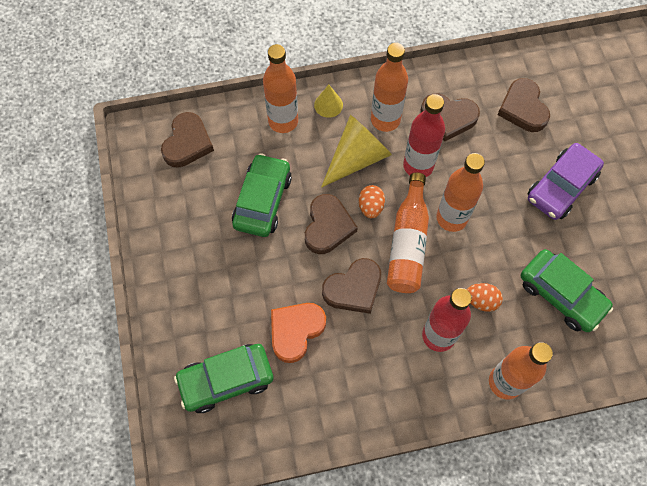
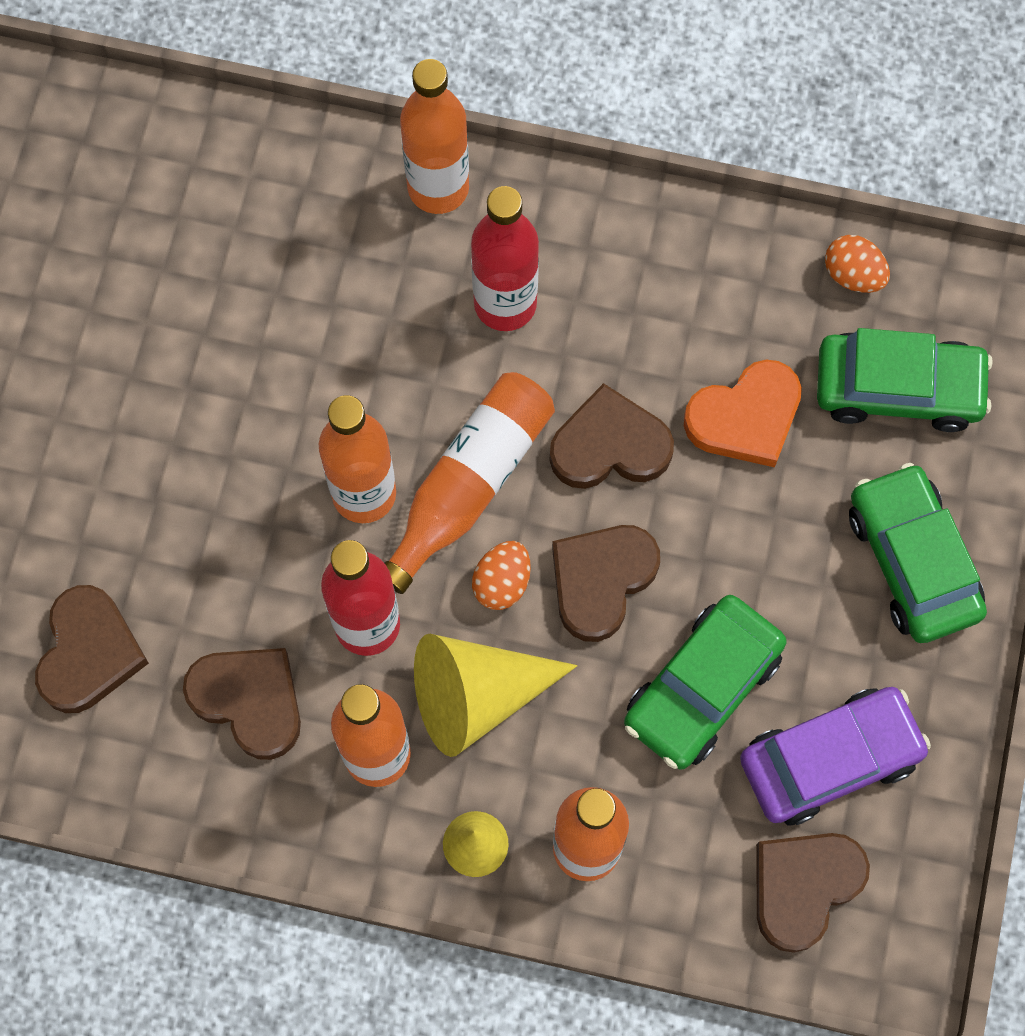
camera: 155 degrees left, 5 degrees up
orange egg [467,283,503,312] -> orange egg moved to [825,235,890,293]
green car [521,249,613,332] -> green car moved to [849,463,987,643]
purple car [528,143,604,220] -> purple car moved to [740,687,931,825]

